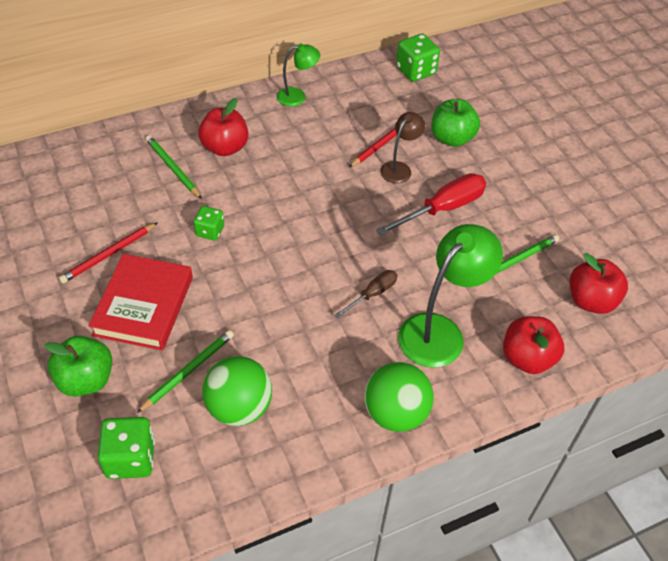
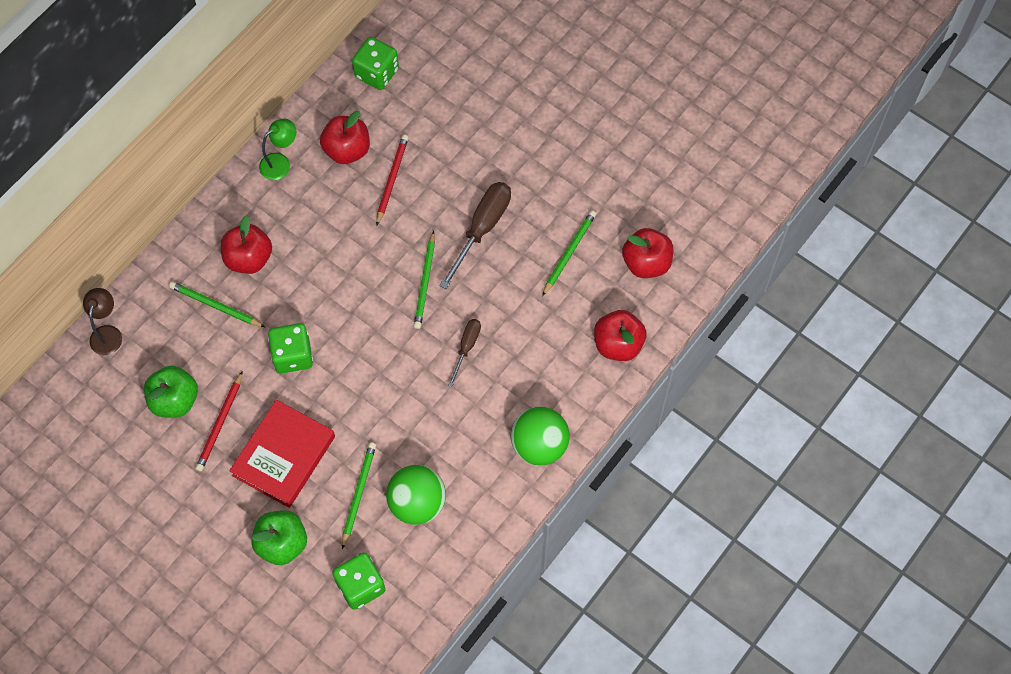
camera: 25 degrees left, 15 degrees up
red book [89,254,193,351] -> red book turned 45 degrees clockwise [229,400,335,508]
green dice [194,206,224,241] -> green dice [268,323,313,373], size x1.60
red screwdriver [376,173,486,236] -> brown screwdriver [439,182,511,289]
brown lamp [380,112,425,183] -> brown lamp moved to [83,288,122,355]
green lamp [398,224,503,368] -> none
green apple [432,99,480,147] -> green apple moved to [144,366,198,418]
none -> red apple [320,111,370,164]
none -> green pencil [414,231,435,329]

